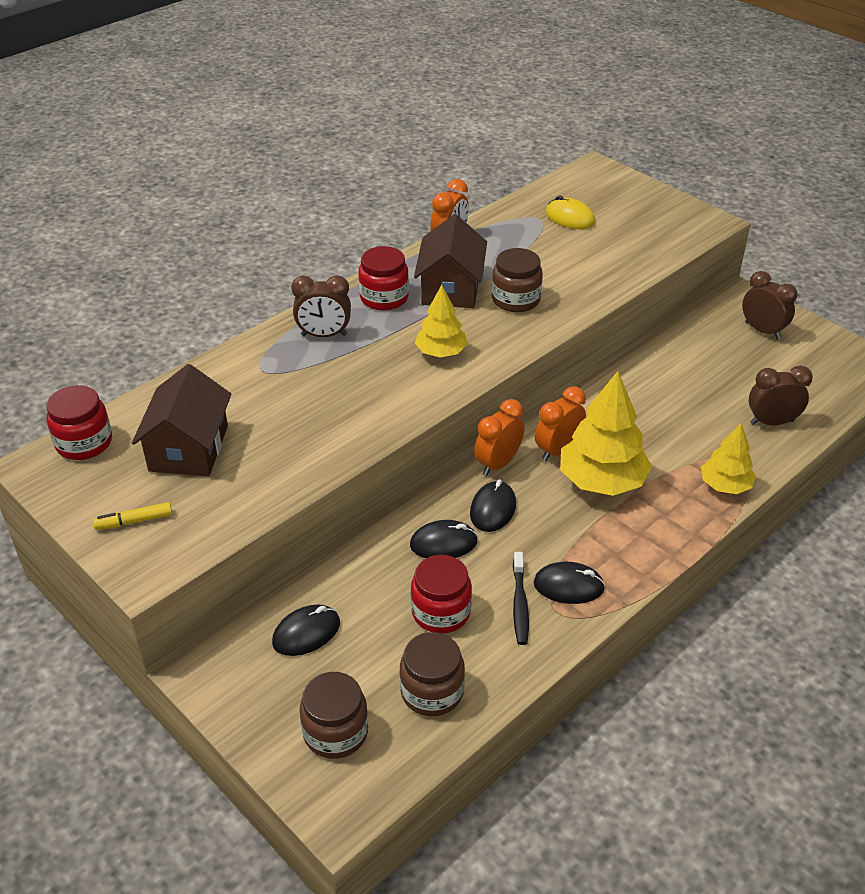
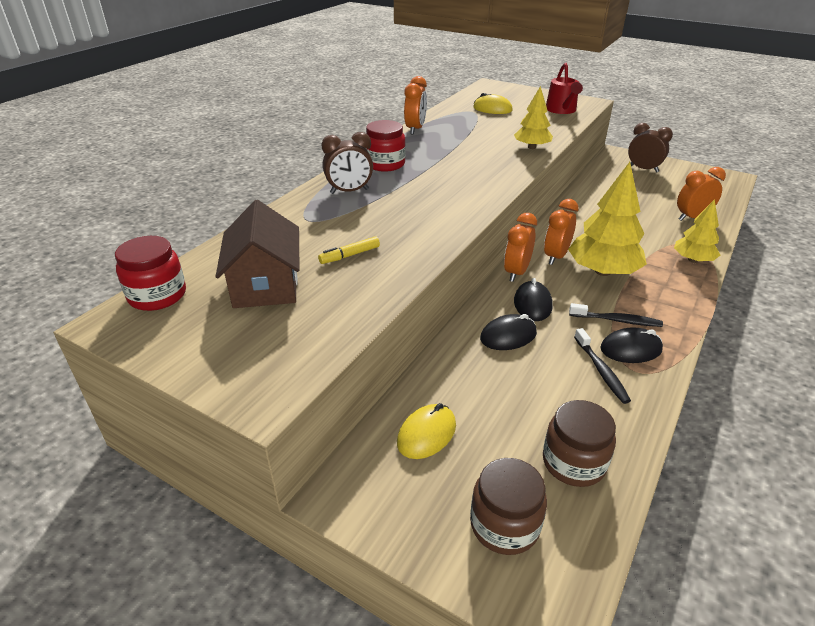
camera: 15 degrees left, 5 degrees down
yellow marker [93,502,172,530] -> yellow marker moved to [318,236,380,264]
black mouse [272,604,340,656] -> yellow mouse [397,403,456,459]
red jar [411,555,472,634] -> none
brown house [414,214,487,308] -> none
yellow tree [415,285,468,358] -> yellow tree moved to [514,86,553,149]
brown jar [492,248,543,312] -> none
brown clock [749,366,813,425] -> orange clock [677,167,726,221]
none -> red watering can [546,63,583,114]
none -> black toothbrush [569,303,663,327]

